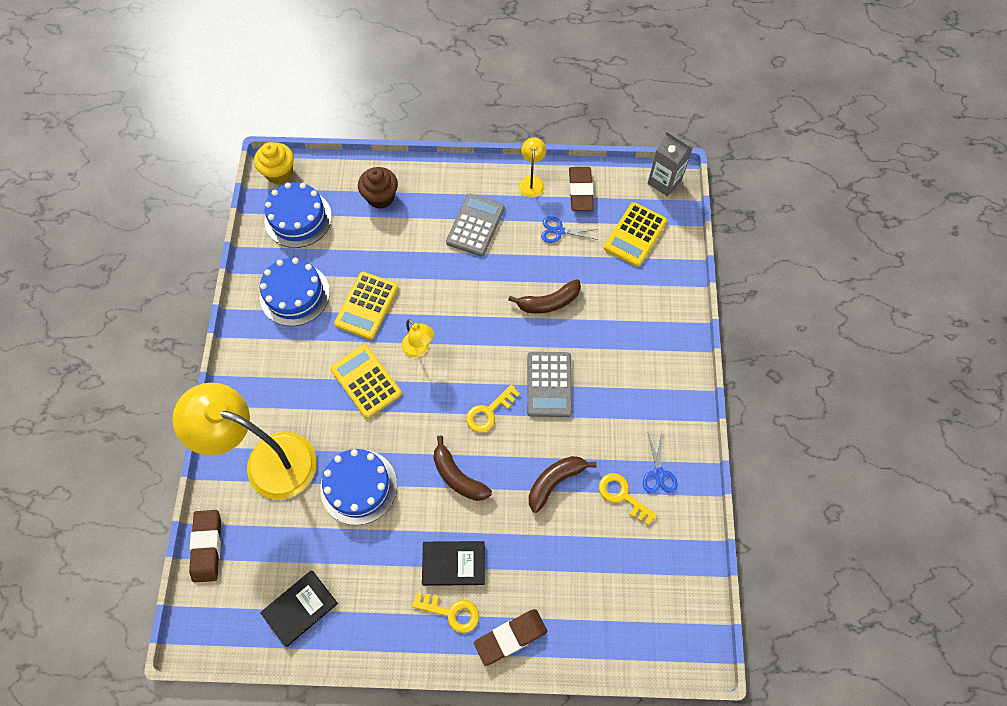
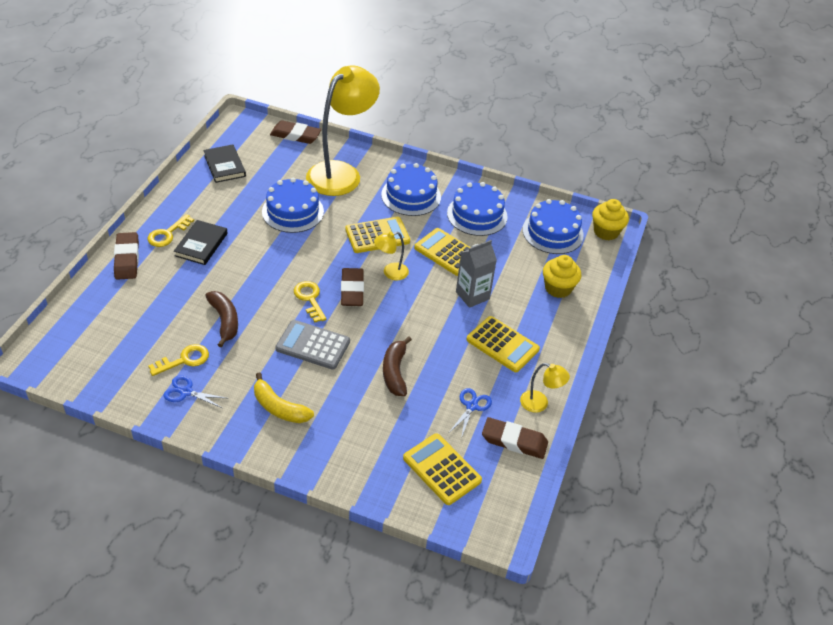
camera: 105 degrees right, 20 degrees down
brown cupcake [358,167,398,209] -> yellow cupcake [543,255,581,298]
brown banana [433,436,492,501] -> none
grey calculator [446,194,505,256] -> yellow calculator [466,316,540,372]
grey carton [648,131,693,197] -> grey carton moved to [456,240,497,308]
none -> yellow banana [254,372,314,423]
none -> brown eraser [341,268,364,306]
none -> blue cake [381,163,441,216]

